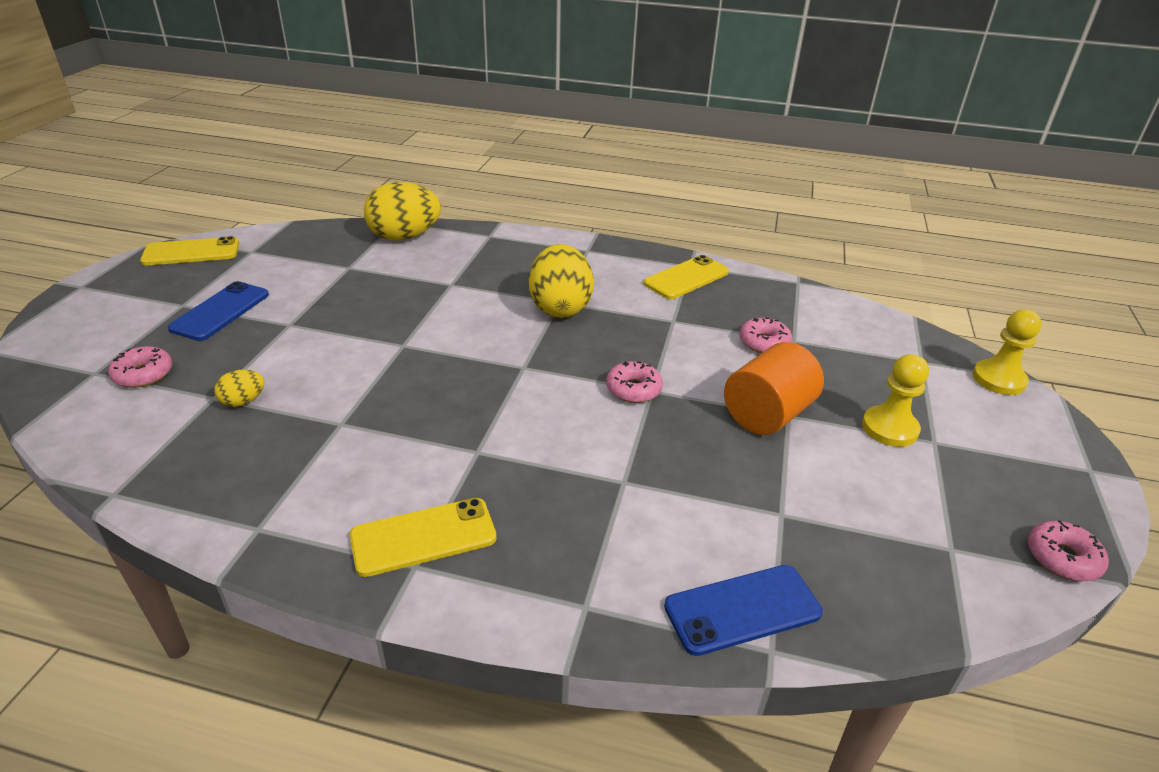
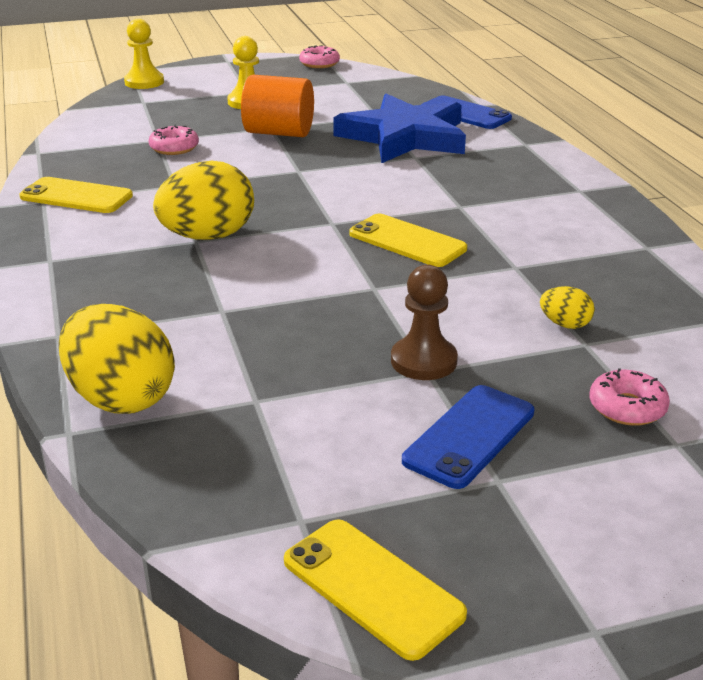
camera: 120 degrees left, 5 degrees down
blue phone [168,281,269,341] -> blue phone turned 45 degrees counterclockwise [402,385,535,489]
yellow phone [350,498,497,577] -> yellow phone moved to [349,214,467,267]
pink donut [606,361,663,403] -> none
none -> blue star [333,94,466,163]
none -> brown pawn [391,265,458,380]

